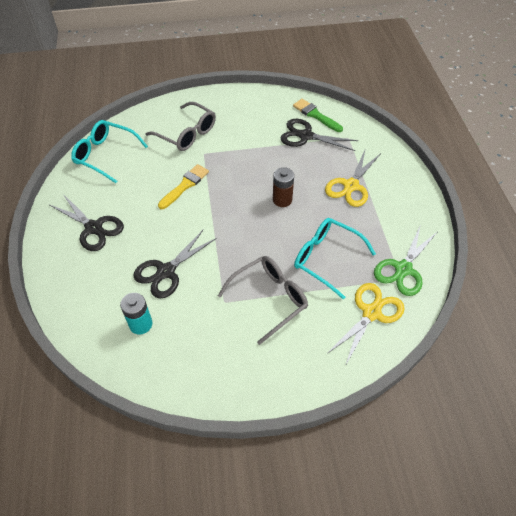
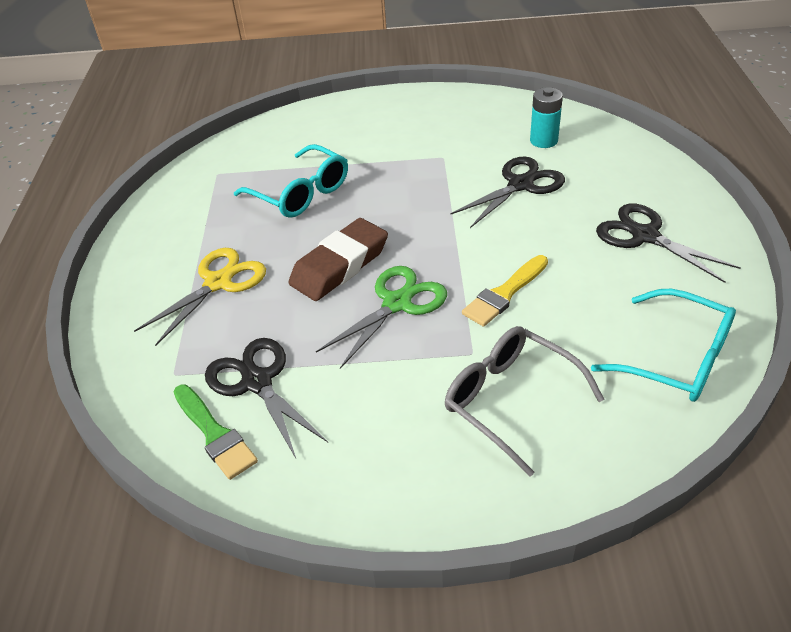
camera: 170 degrees left, 10 degrees down
grey glasses [218,256,308,345] -> none
brown battery [273,167,294,207] -> brown eraser [288,218,388,301]
black scissors [281,119,358,151] -> black scissors turned 150 degrees counterclockwise [205,338,328,458]
yellow scissors [327,283,405,366] -> none
green scissors [374,224,437,296] -> green scissors moved to [316,266,447,369]

